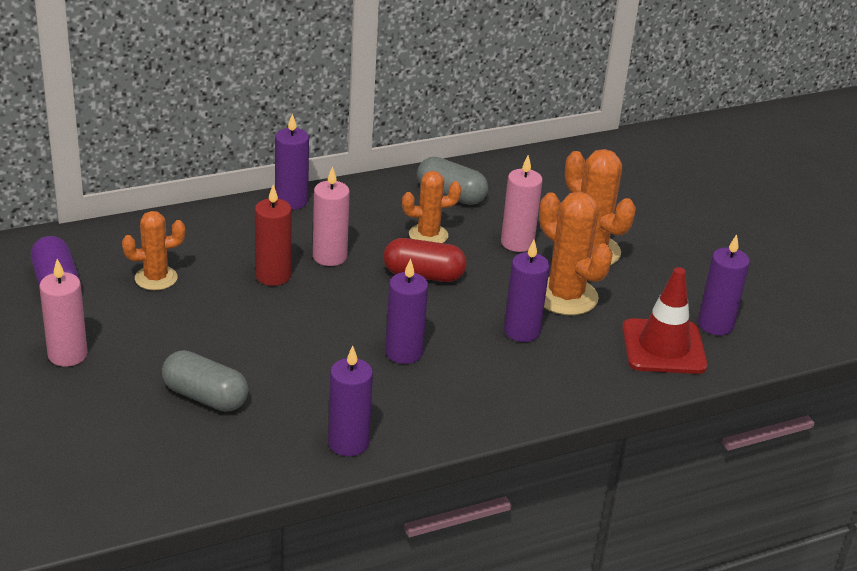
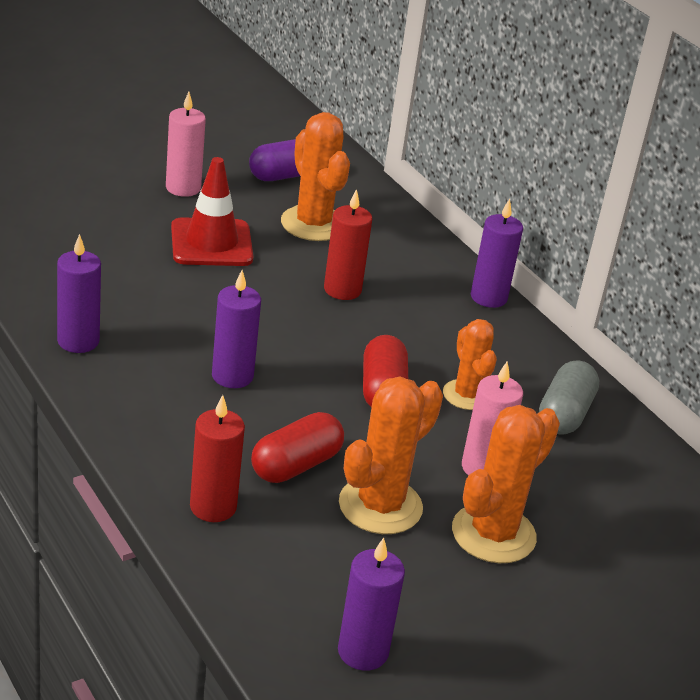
camera: 80 degrees right, 0 degrees up
orange cactus [122,211,185,290] -> orange cactus [281,112,350,241], size x1.56
grey capsule [162,350,248,412] -> none
pink candle [313,166,350,266] -> none
purple candle [504,240,550,342] -> red capsule [251,412,344,483]
red traffic cone [622,267,708,374] -> red traffic cone moved to [171,157,253,266]
none -> red candle [190,395,245,522]

